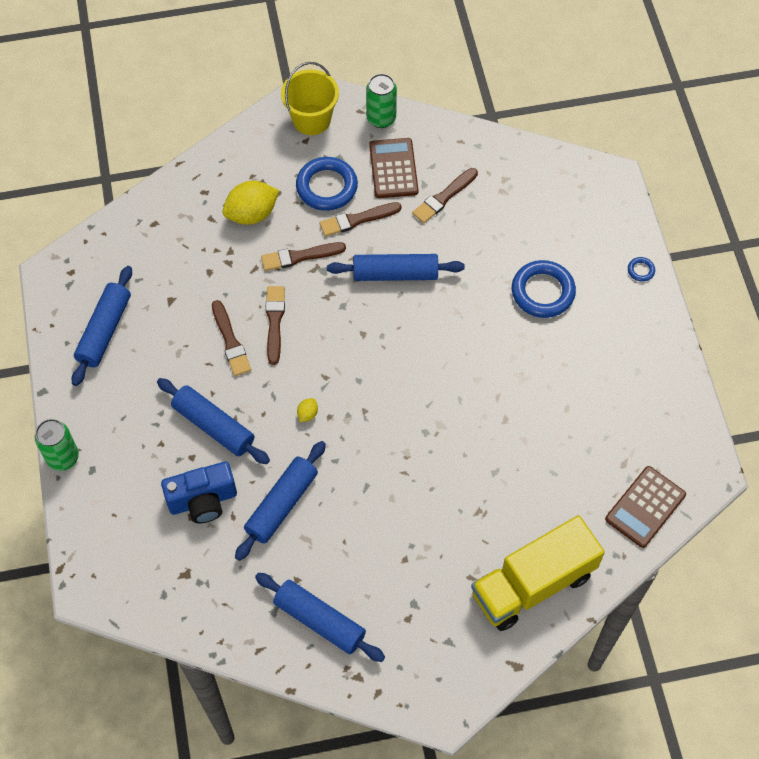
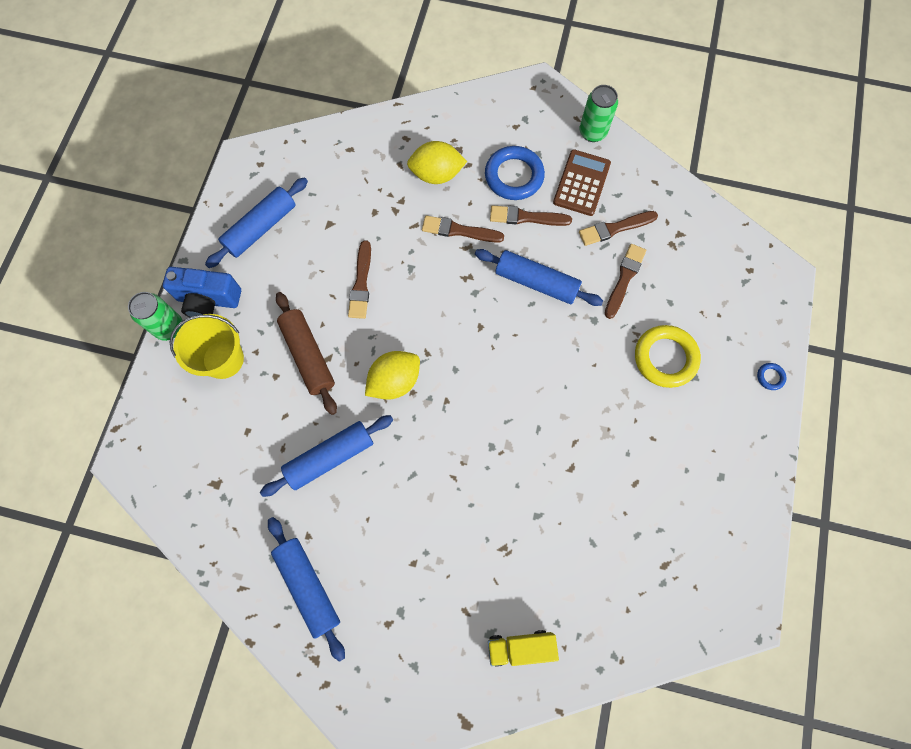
camera: 25 degrees right, 10 degrees up
blue rolling pin [157,378,270,464] -> brown rolling pin [276,292,337,415]
blue camera [161,461,237,523] -> blue camera moved to [163,267,241,317]
brown brush [265,286,285,365] -> brown brush moved to [605,244,646,319]
yellow bucket [281,62,339,135] -> yellow bucket moved to [170,314,244,379]
yellow lemon [297,398,318,422] -> yellow lemon [365,351,420,399], size x2.27
yellow truck [471,515,605,631] -> yellow truck [488,630,559,667], size x0.50
blue ring [512,260,576,318] -> yellow ring [635,325,701,388]
brown calculator [605,466,686,548] -> none

